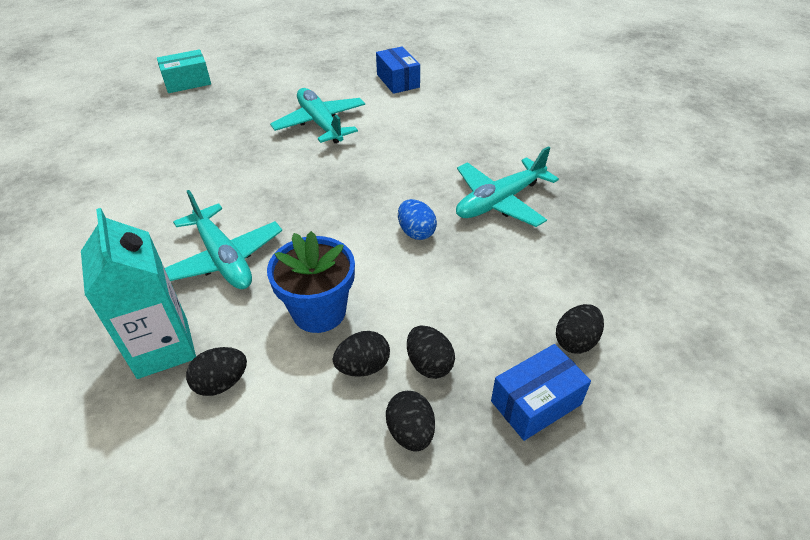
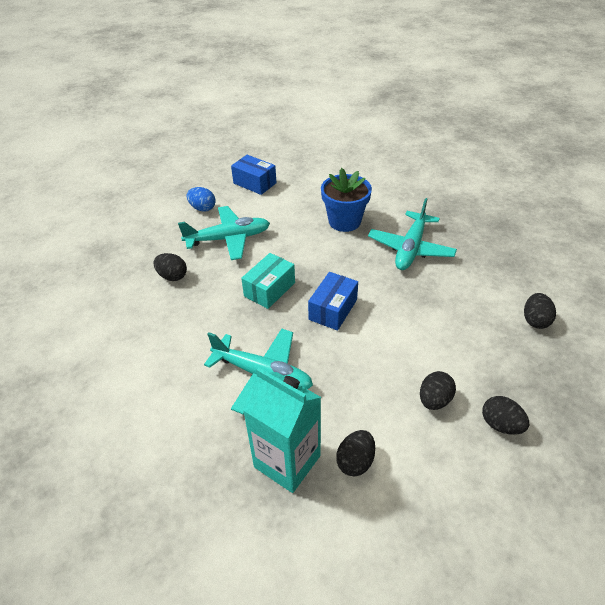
camera: 30 degrees left, 0 degrees up
turquoise box [157,49,211,93] -> turquoise box moved to [241,253,295,309]
blue flower pot [267,231,355,333] -> blue flower pot moved to [321,168,372,232]
turquoise plane [270,88,365,143] -> turquoise plane turned 135 degrees clockwise [178,206,270,260]
blue egg [398,199,437,240] -> blue egg moved to [186,187,216,212]
black egg [407,325,455,379] -> black egg moved to [153,253,187,281]
blue box [491,344,591,441] -> blue box moved to [308,272,358,331]

